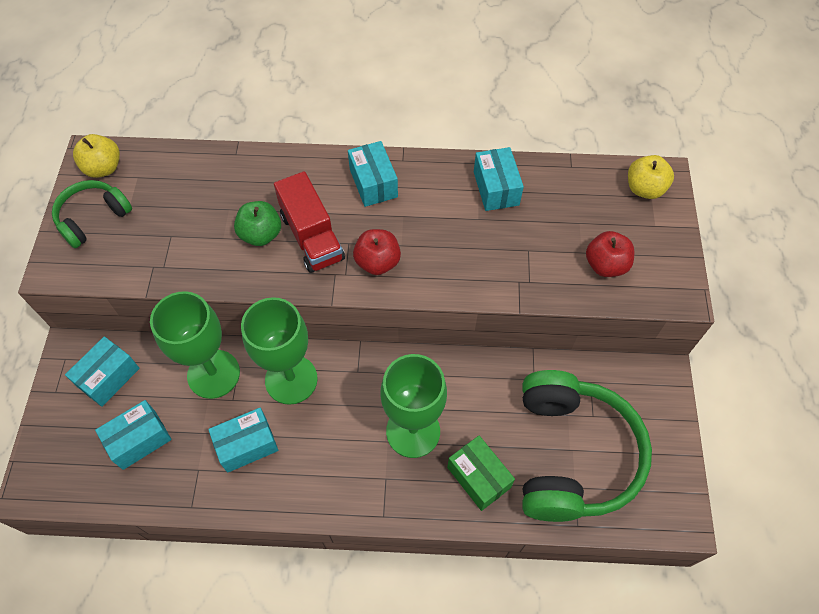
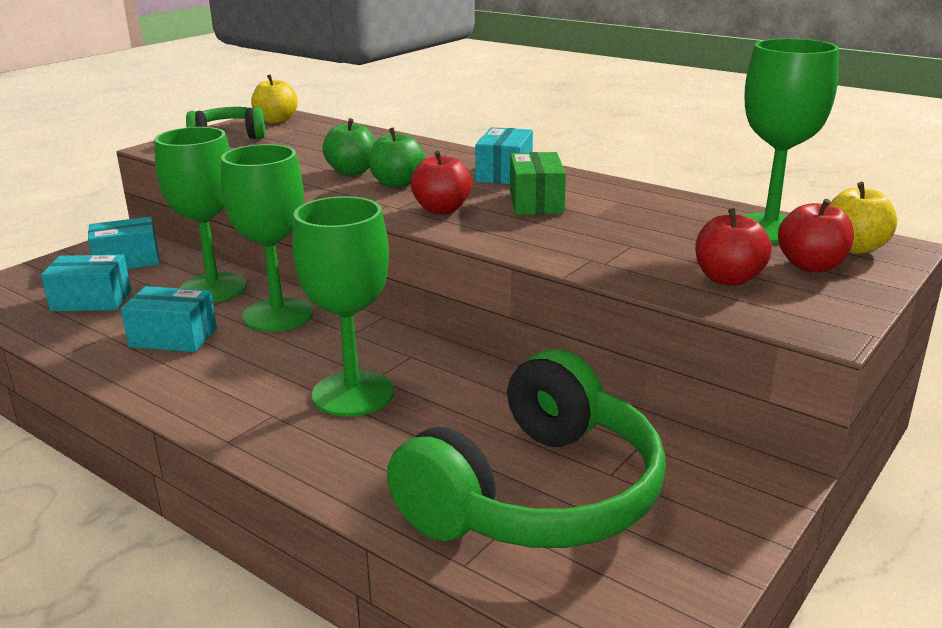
camera: 35 degrees right, 35 degrees down
red truck [274,171,345,273] -> green apple [368,127,425,188]
green box [447,436,515,511] -> green box moved to [510,152,566,215]
turquoise box [474,147,524,211] -> none
none -> green goblet [742,38,839,244]
none -> red apple [778,199,854,272]

